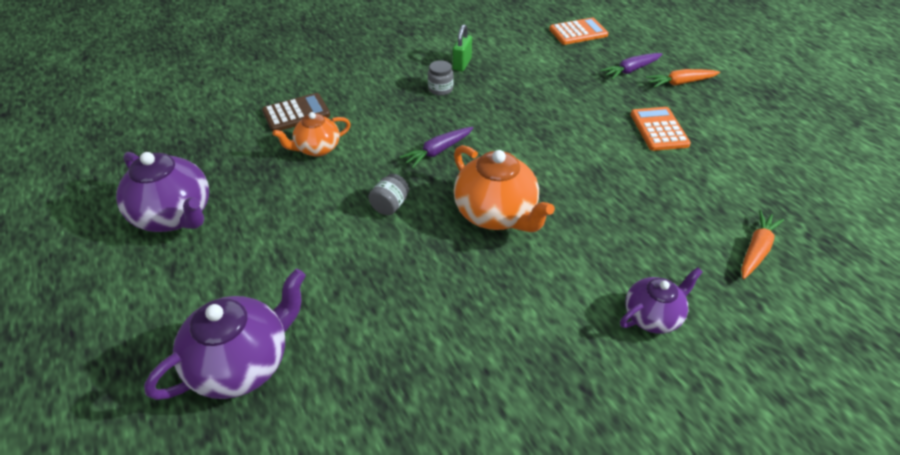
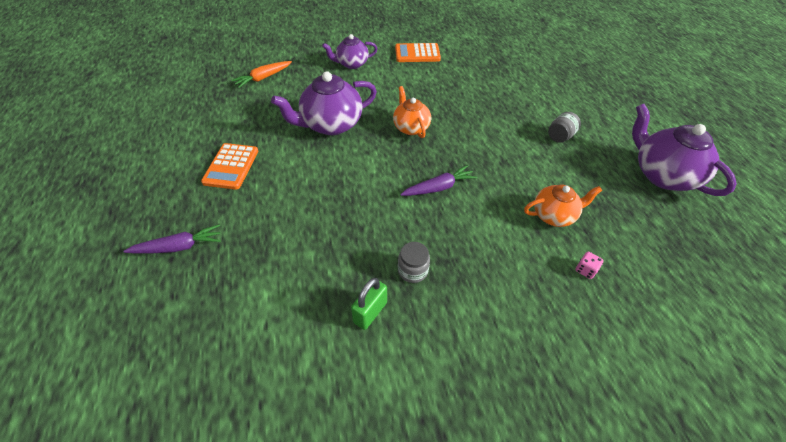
camera: 165 degrees left, 5 degrees up
purple teapot [144,269,306,400] -> purple teapot moved to [271,71,377,135]
brown calculator [262,93,330,132] -> pink dice [575,251,604,279]
grey jar [368,174,409,215] -> grey jar moved to [548,112,581,143]
orange teapot [454,145,555,232] -> orange teapot [393,86,431,138], size x0.61
orange calculator [549,17,609,45] -> orange calculator moved to [395,43,441,62]
orange carrot [646,69,720,88] -> none

